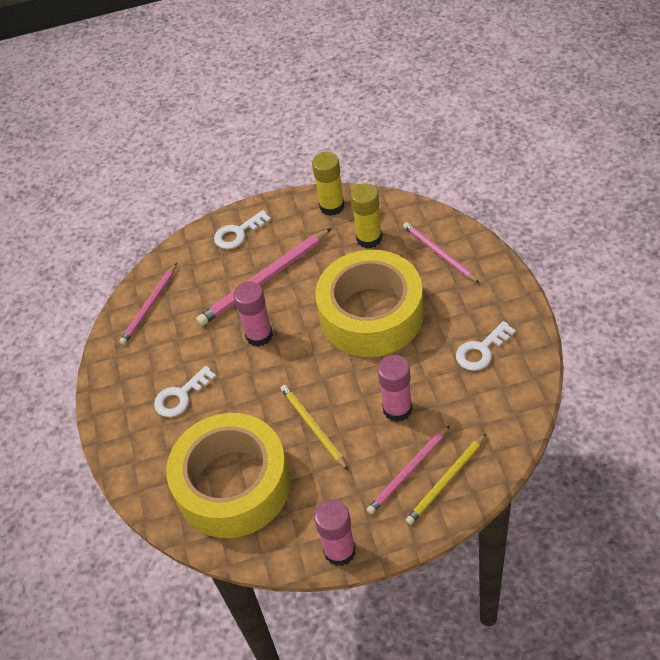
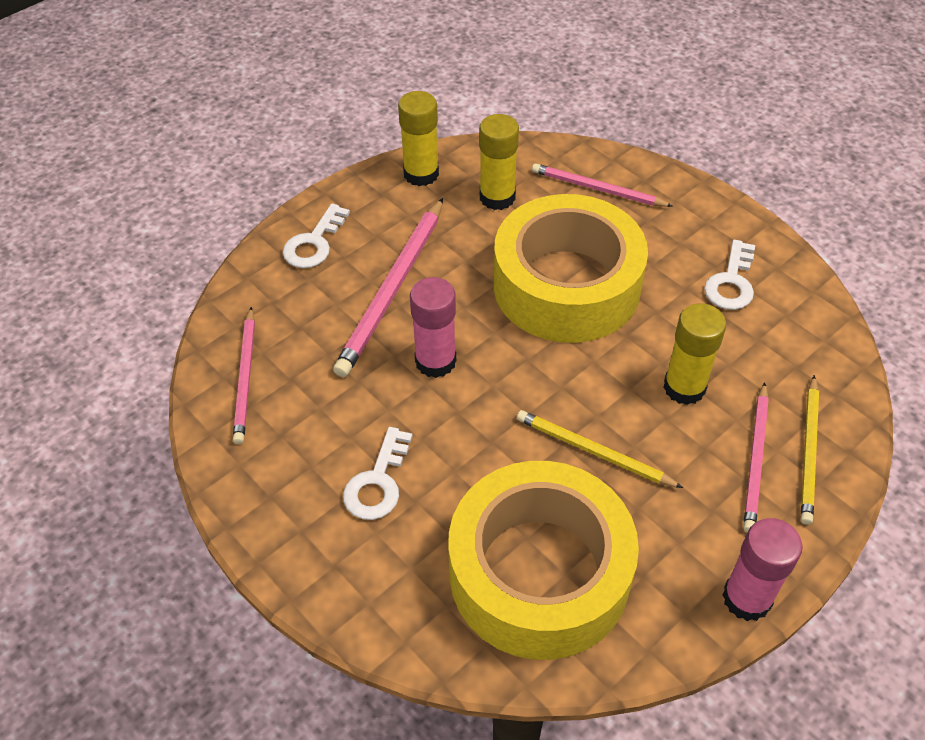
camera: 35 degrees left, 0 degrees up
pink glue stick [378,355,412,422] -> yellow glue stick [663,303,726,405]

